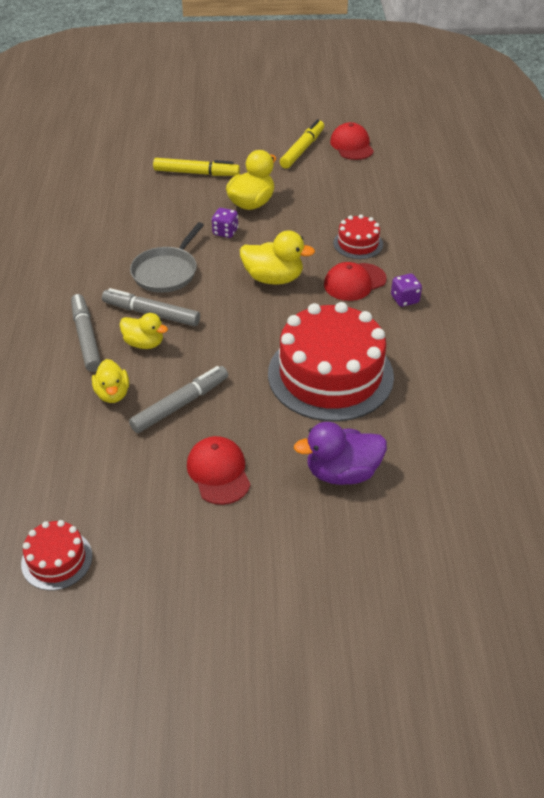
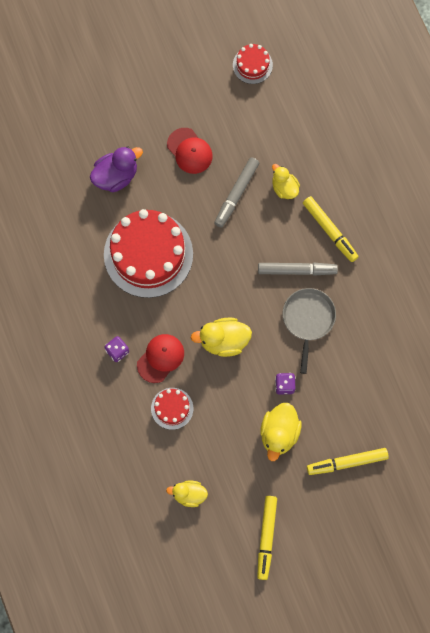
camera: 160 degrees right, 30 degrees up
grey marker [71,294,101,372] -> yellow marker [303,196,359,262]
yellow duck [120,313,168,349] -> yellow duck moved to [166,480,208,507]
red cap [330,122,374,160] -> none

